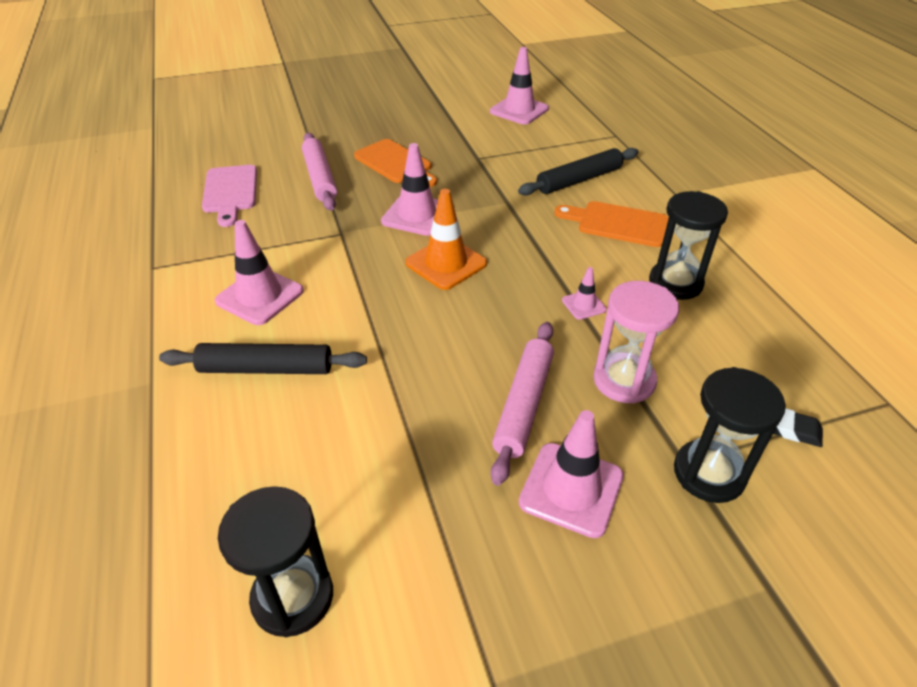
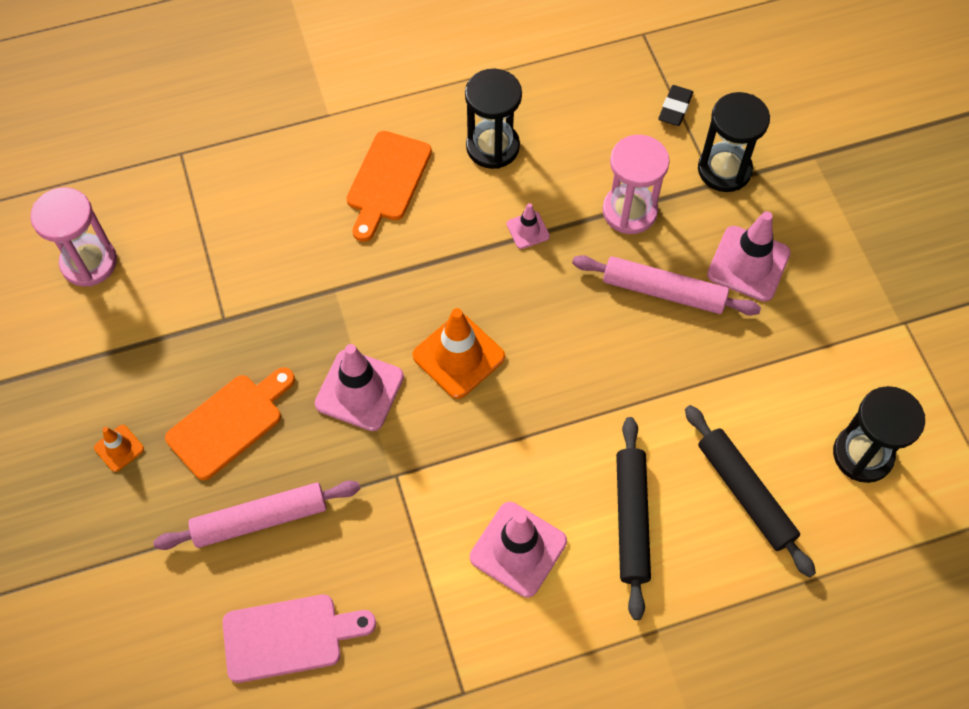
camera: 90 degrees left, 20 degrees up
pink traffic cone [490,47,549,124] -> pink hourglass [30,187,117,287]
black rolling pin [518,148,638,196] -> black rolling pin moved to [685,405,816,577]
none -> orange traffic cone [94,425,144,472]

